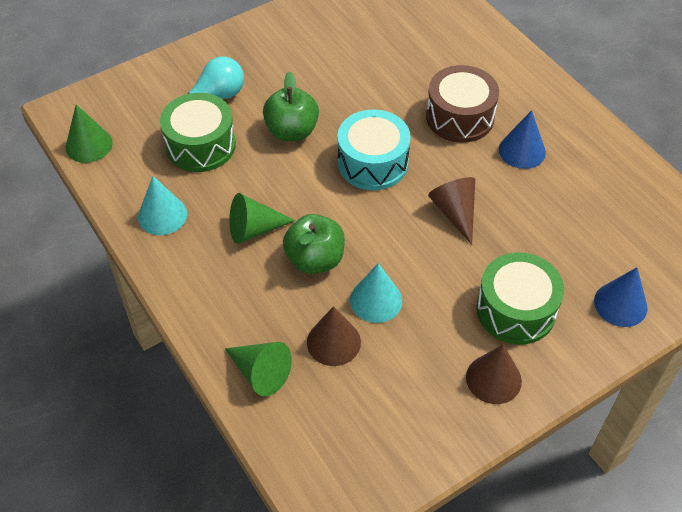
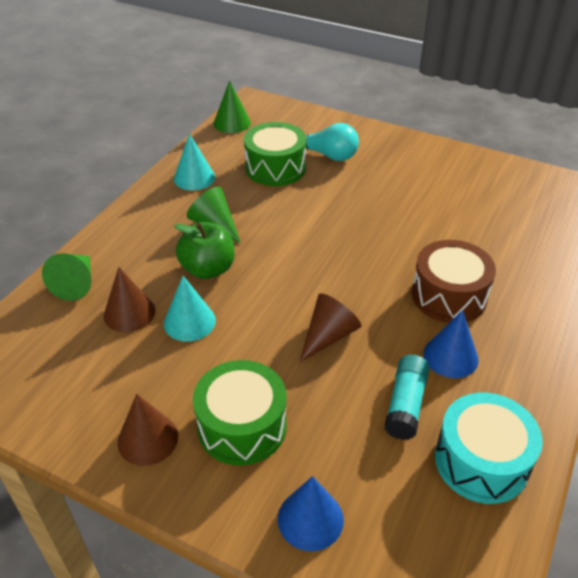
camera: 60 degrees right, 10 degrees down
green apple [263,71,319,141] -> none
turquoise drum [337,109,411,190] -> turquoise drum moved to [435,392,543,504]
none -> turquoise glue stick [384,355,429,440]

